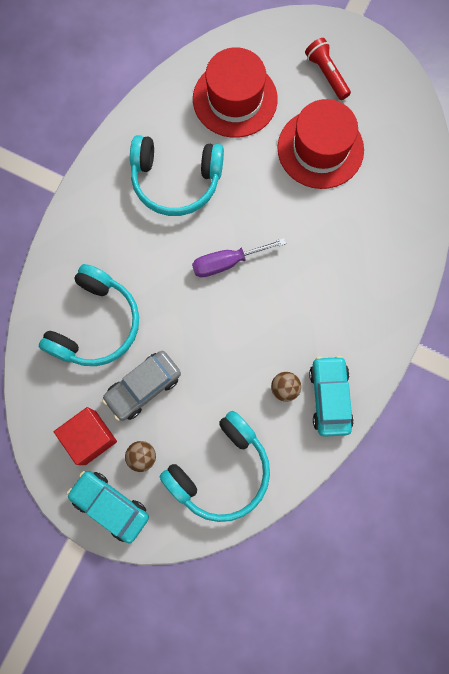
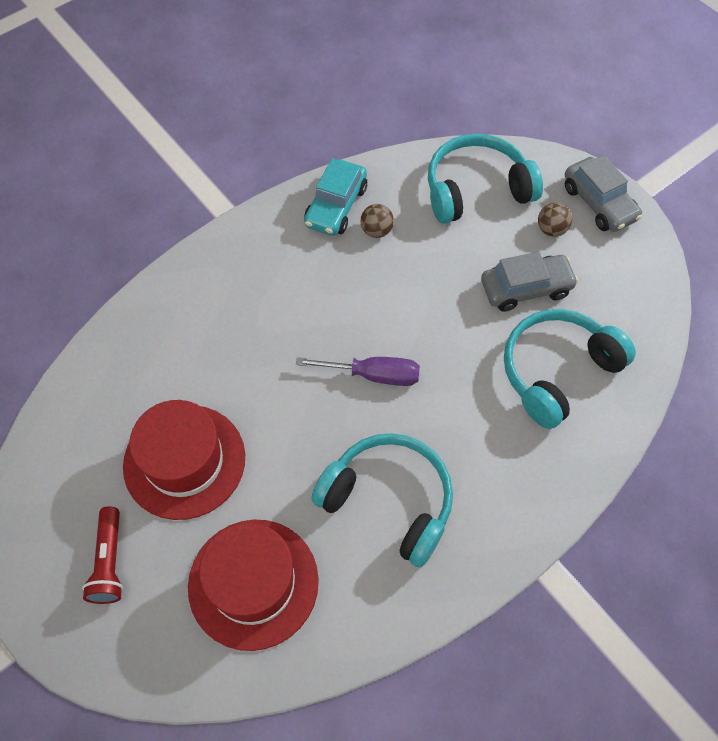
camera: 155 degrees left, 15 degrees down
red cube [54,407,117,465] -> none
turquoise car [67,471,149,544] -> grey car [565,155,643,232]

